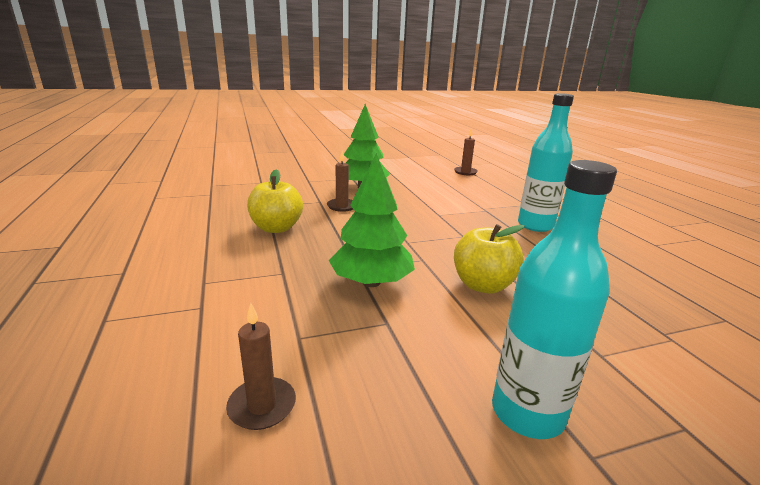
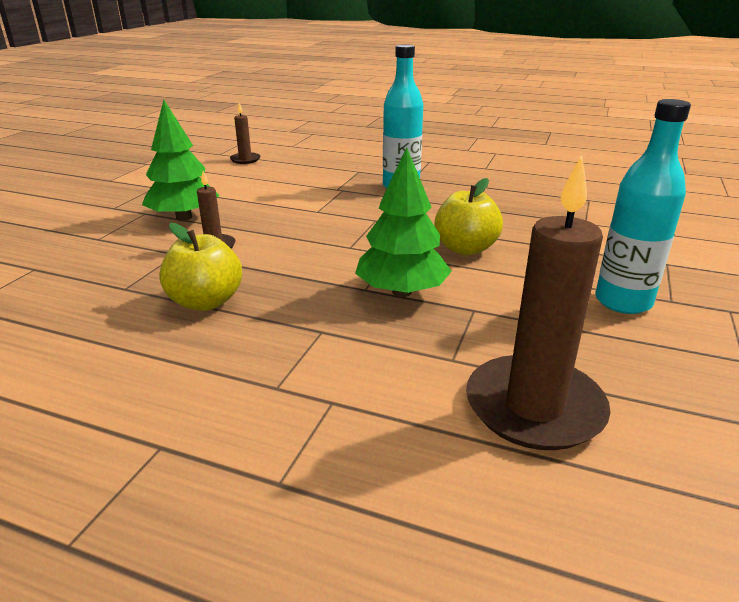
camera: 50 degrees left, 5 degrees up
brown candle [226,303,296,430] -> brown candle [466,155,610,450], size x2.11

